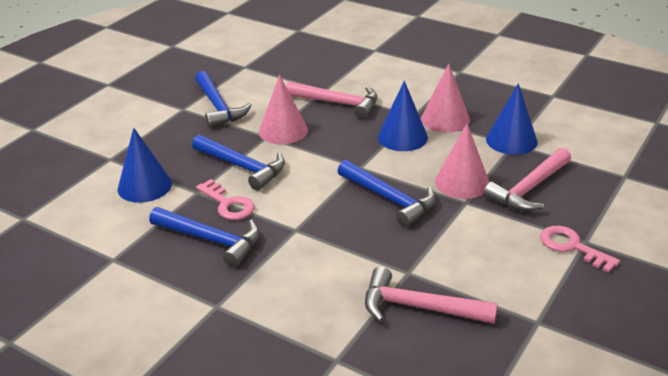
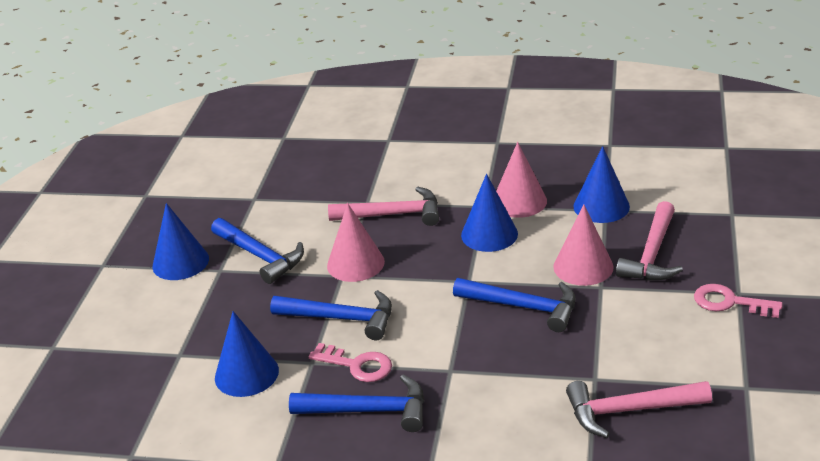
camera: 20 degrees left, 0 degrees up
none -> blue cone [153,203,209,280]

